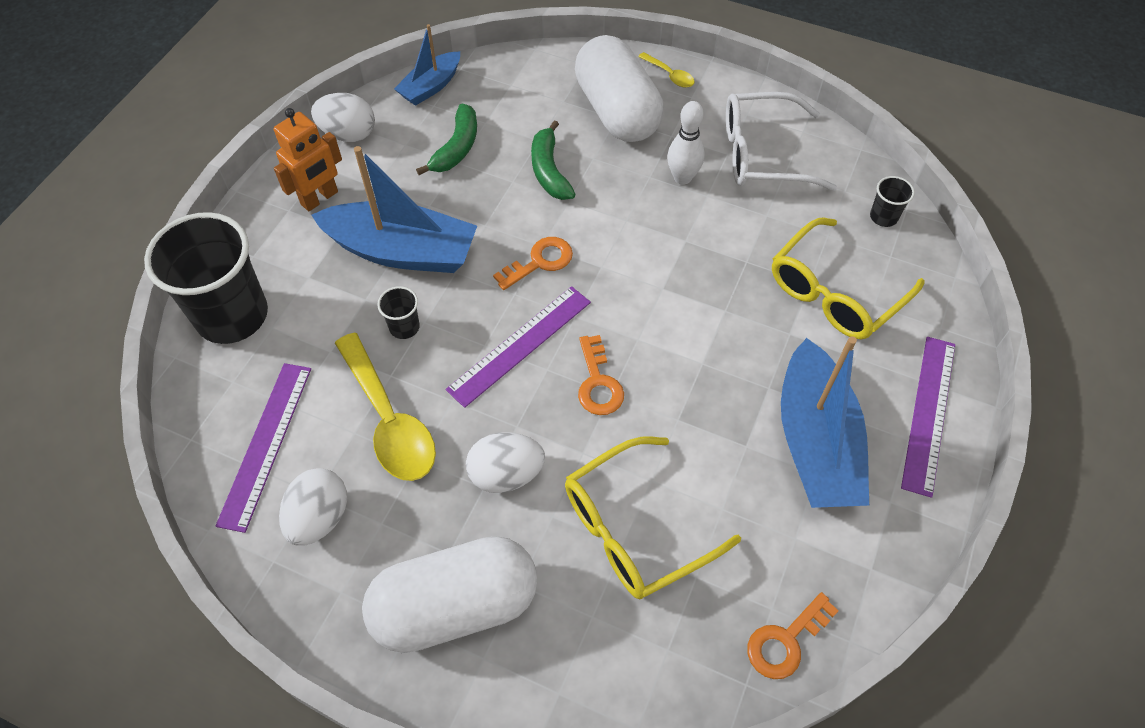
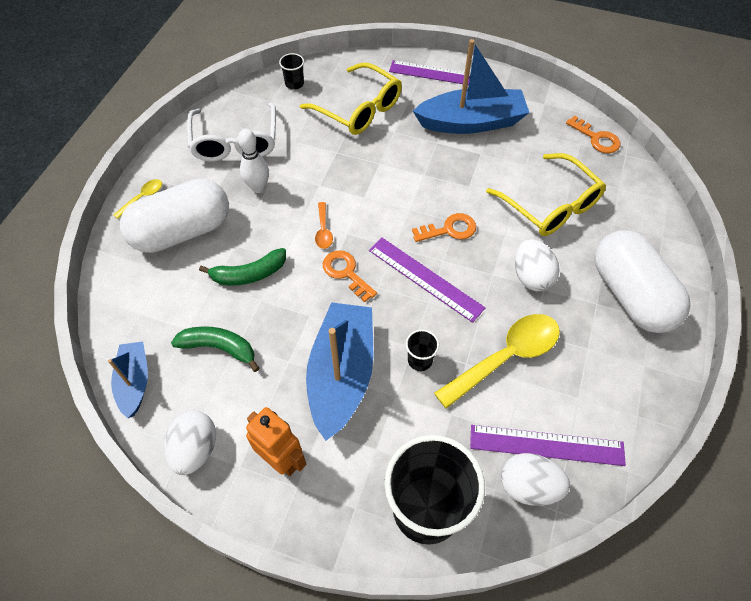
camera: 95 degrees left, 0 degrees up
white egg [279,468,347,546] -> white egg moved to [501,453,570,506]
blue boat [394,24,460,106] -> blue boat turned 135 degrees counterclockwise [108,341,148,418]
none -> orange spoon [315,202,333,249]

